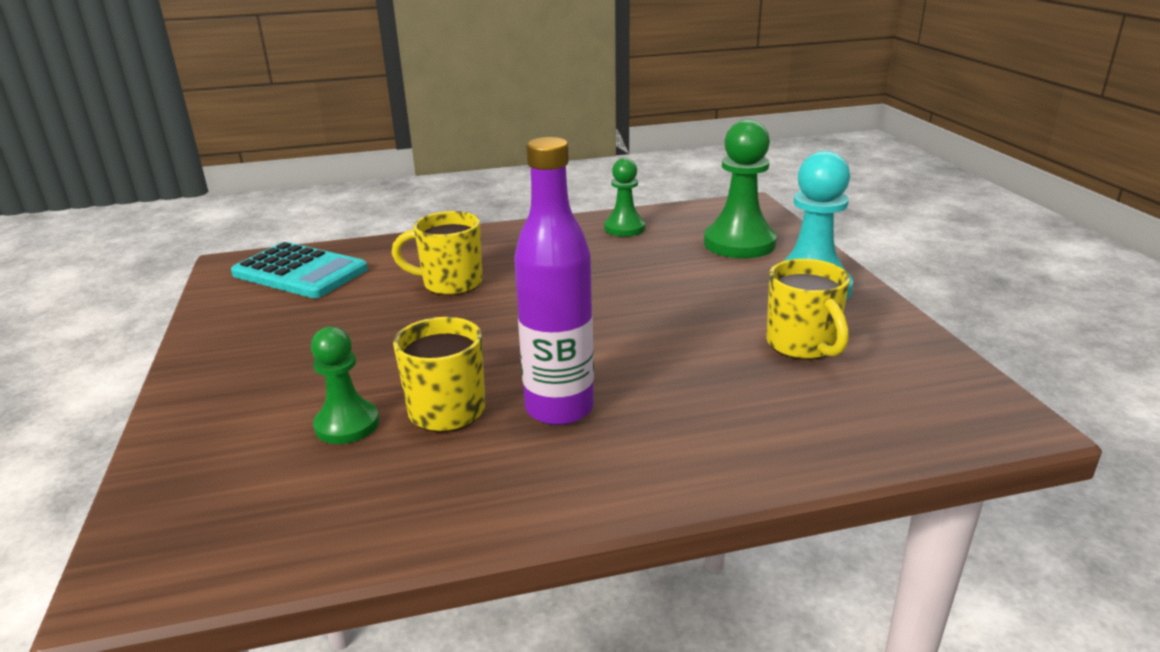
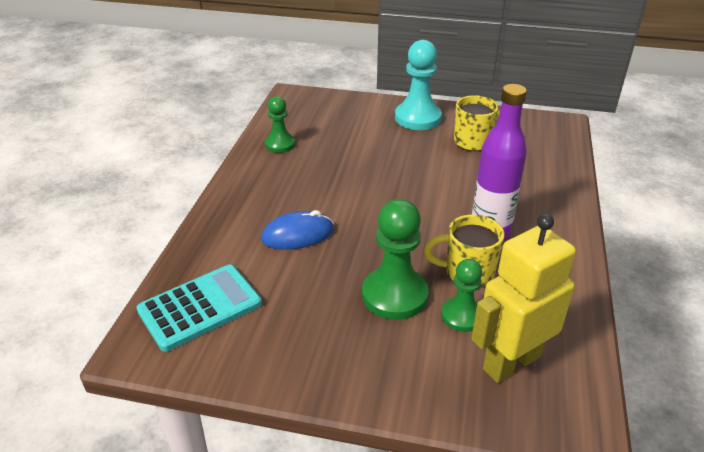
camera: 65 degrees left, 10 degrees up
yellow mug [392,211,483,296] -> blue mouse [261,210,334,250]
green pawn [704,120,777,258] -> green pawn moved to [362,199,429,320]
none -> yellow robot [471,214,576,383]

